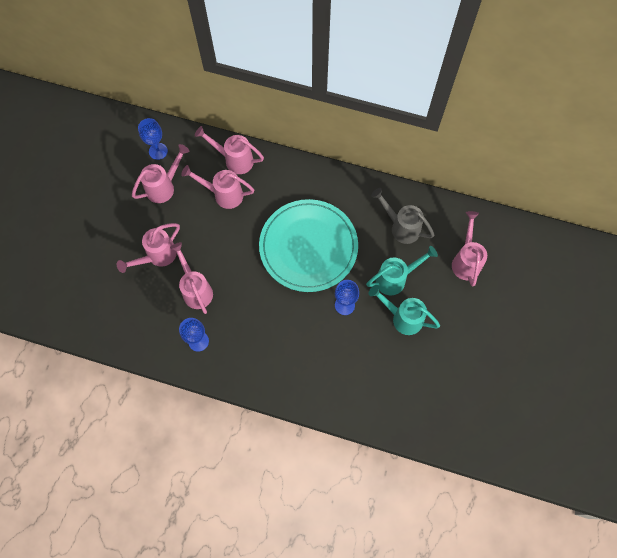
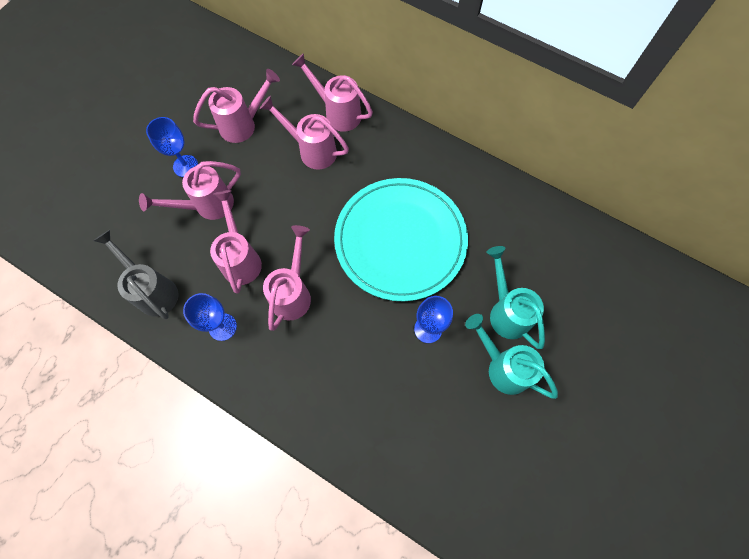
camera: 15 degrees right, 0 degrees up
blue goblet [138,118,168,160] -> blue goblet moved to [146,117,198,177]
turquoise watering can [366,246,438,296] -> turquoise watering can turned 105 degrees counterclockwise [486,246,545,349]
grey watering can [371,188,435,244] -> grey watering can moved to [93,230,178,319]
pink watering can [452,211,487,287] -> pink watering can moved to [263,225,311,331]

